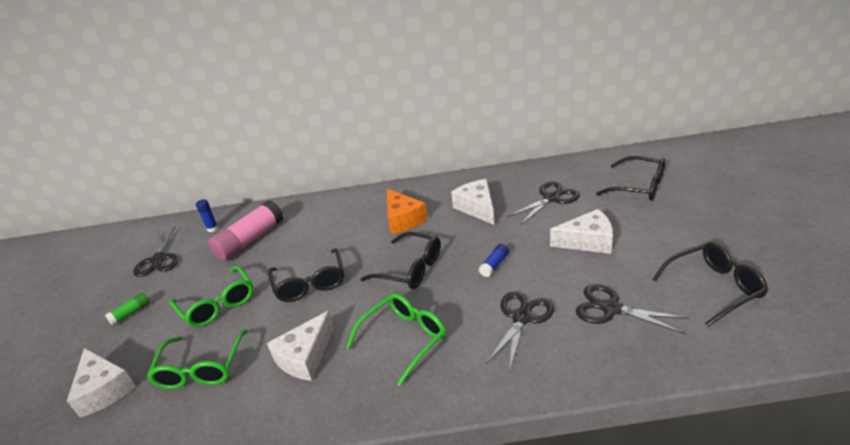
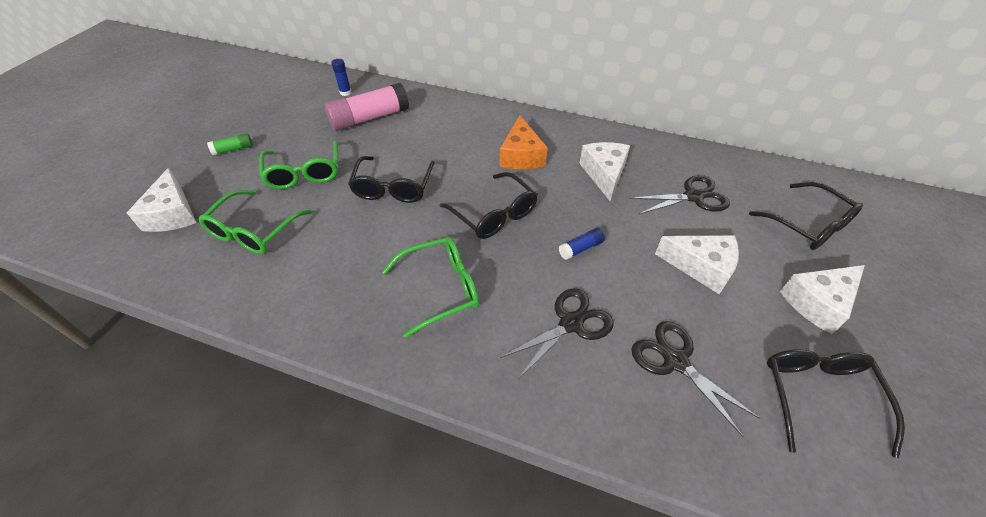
camera: 20 degrees right, 15 degrees up
black scissors [133,226,178,277] -> none
white cheese [267,311,334,381] -> white cheese moved to [780,265,865,334]
black glasses [653,242,768,327] -> black glasses turned 90 degrees counterclockwise [767,349,905,458]

